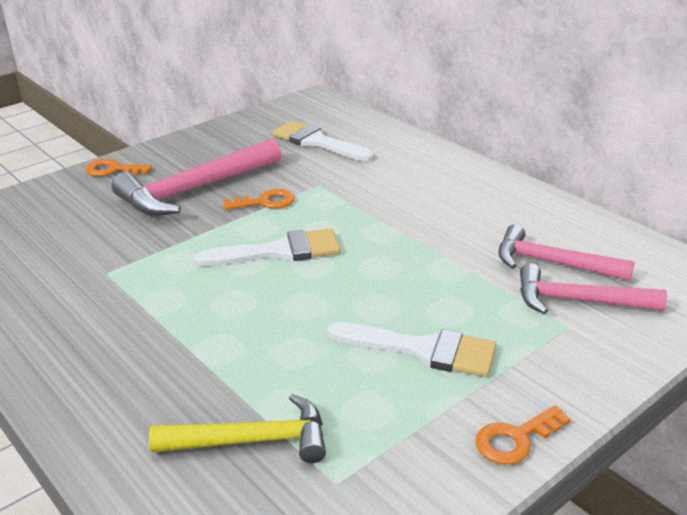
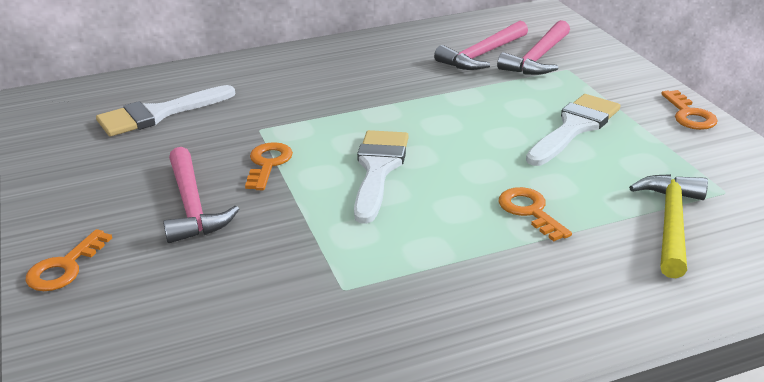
camera: 70 degrees left, 0 degrees up
pink hammer [112,138,282,216] -> pink hammer [163,147,239,243], size x0.66
none -> orange key [499,187,572,241]

